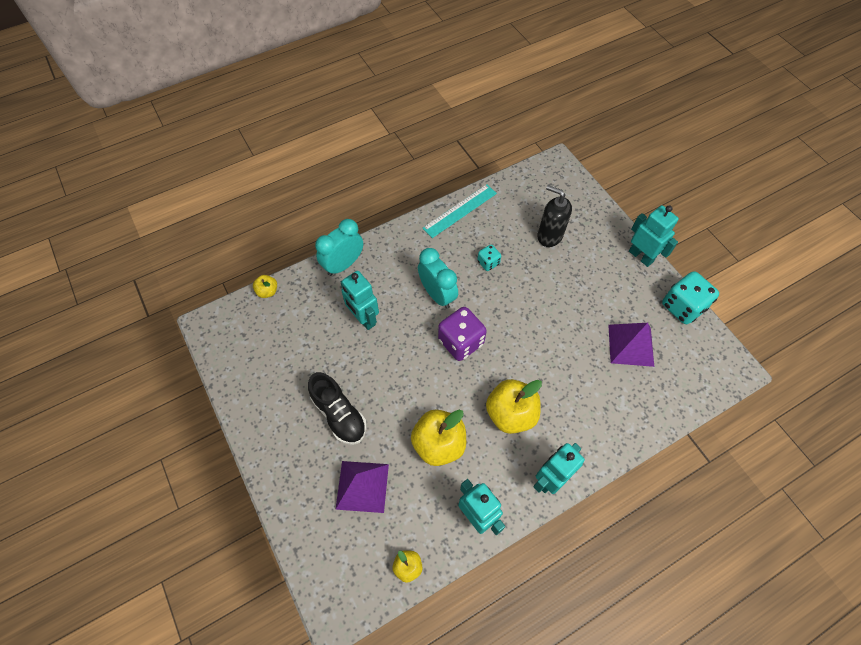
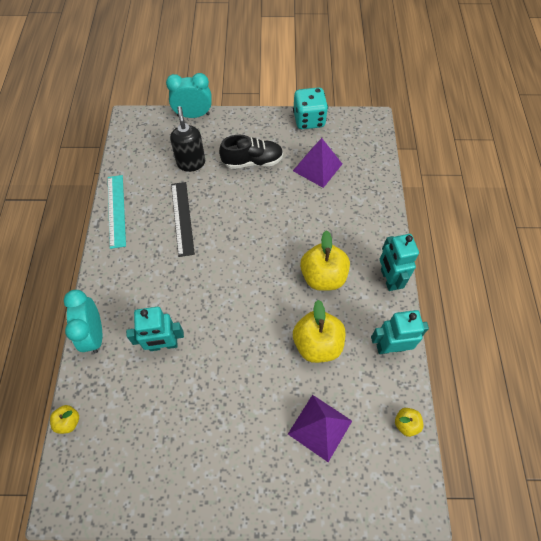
camera: 60 degrees left, 0 degrees up
black shoe [308,372,367,445] -> black shoe moved to [219,135,283,169]
turquoise clock [418,248,458,309] -> turquoise clock moved to [166,73,212,118]
purple dice [438,307,487,361] -> none
turquoise dice [477,245,501,271] -> black ruler [171,182,195,257]
black soap dispenser [537,185,572,247] -> black soap dispenser turned 105 degrees clockwise [170,106,205,172]
turquoise robot [629,205,679,267] -> none

